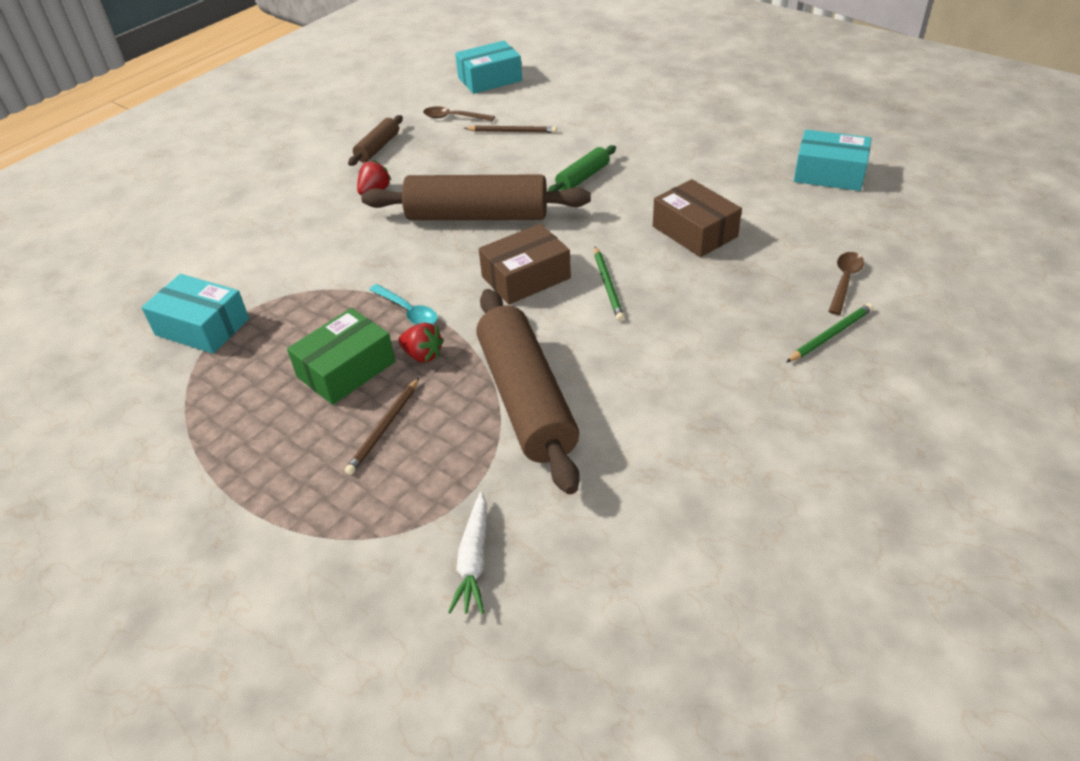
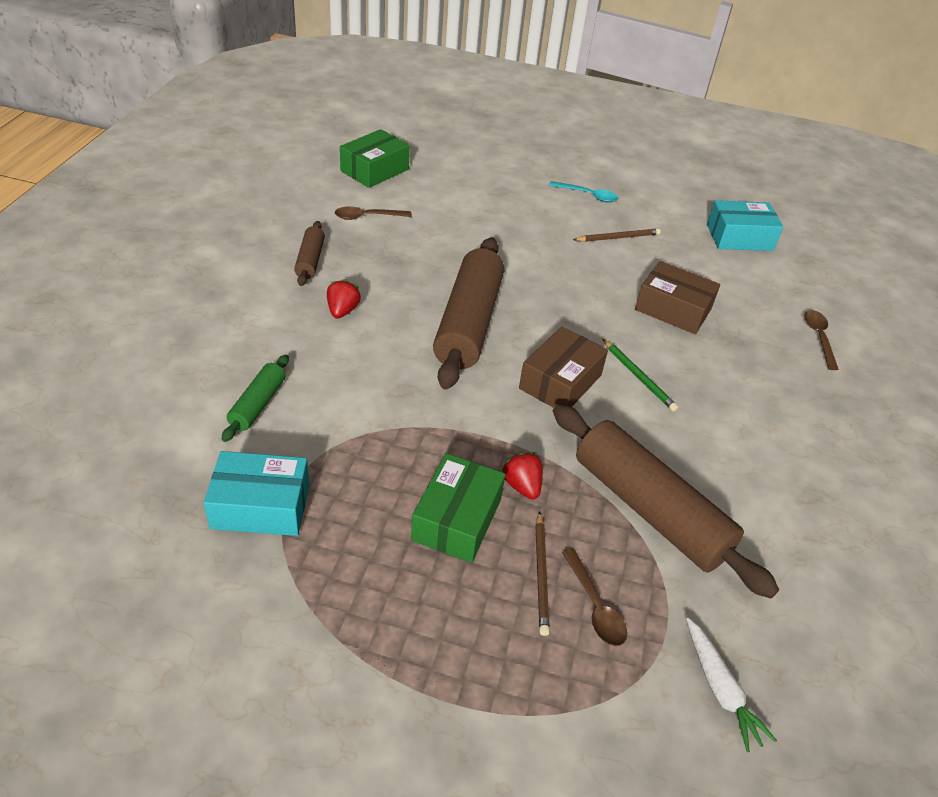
camera: 30 degrees left, 0 degrees up
brown rolling pin [361,174,591,220] -> brown rolling pin turned 60 degrees counterclockwise [433,238,504,389]
turquoise spoon [369,284,438,325] -> turquoise spoon moved to [549,181,618,202]
red strawberry [398,323,444,363] -> red strawberry turned 120 degrees counterclockwise [501,452,543,499]
turquoise box [455,41,522,94] -> green box [340,129,410,188]
brown pencil [464,125,557,133] -> brown pencil moved to [573,228,661,242]
green rolling pin [547,145,616,192] -> green rolling pin moved to [222,354,289,442]
green pencil [786,303,873,363] -> none
none -> brown spoon [562,548,627,646]

